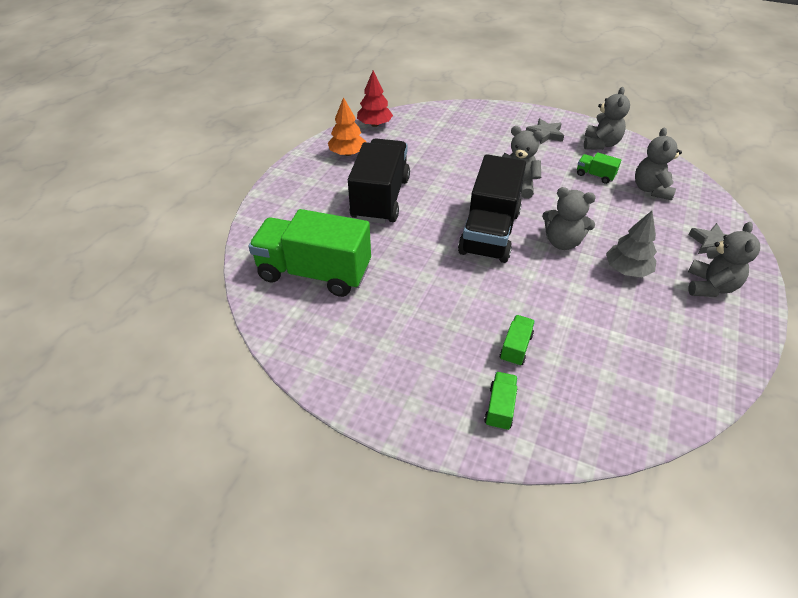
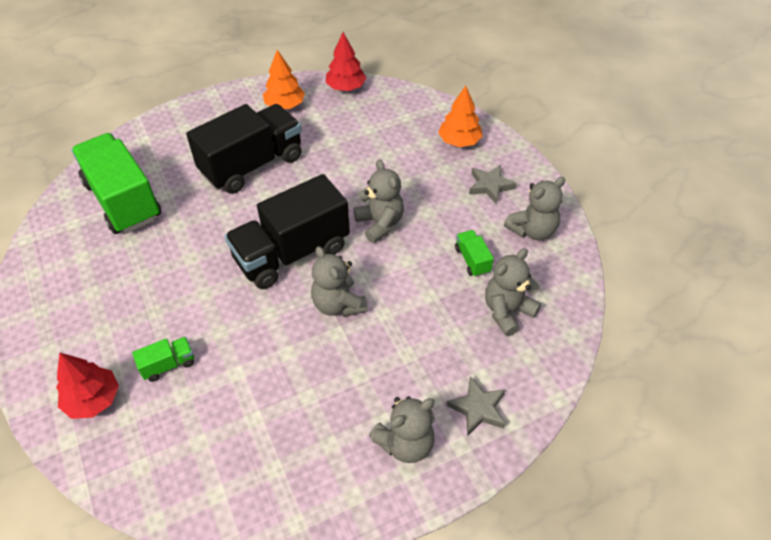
camera: 40 degrees right, 5 degrees up
green truck [484,372,518,431] -> red tree [56,353,119,419]
grey tree [606,211,657,277] -> none
none -> orange tree [438,86,483,147]

